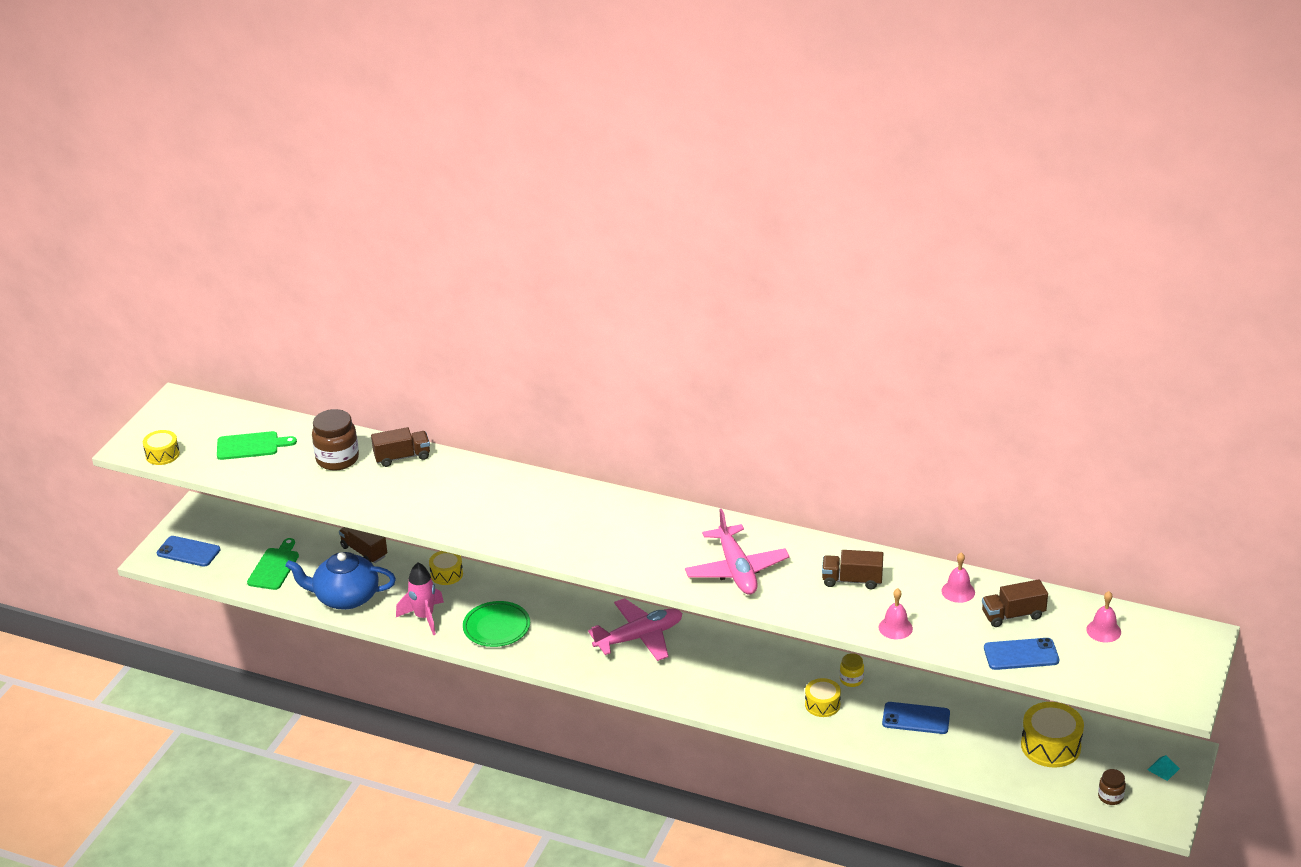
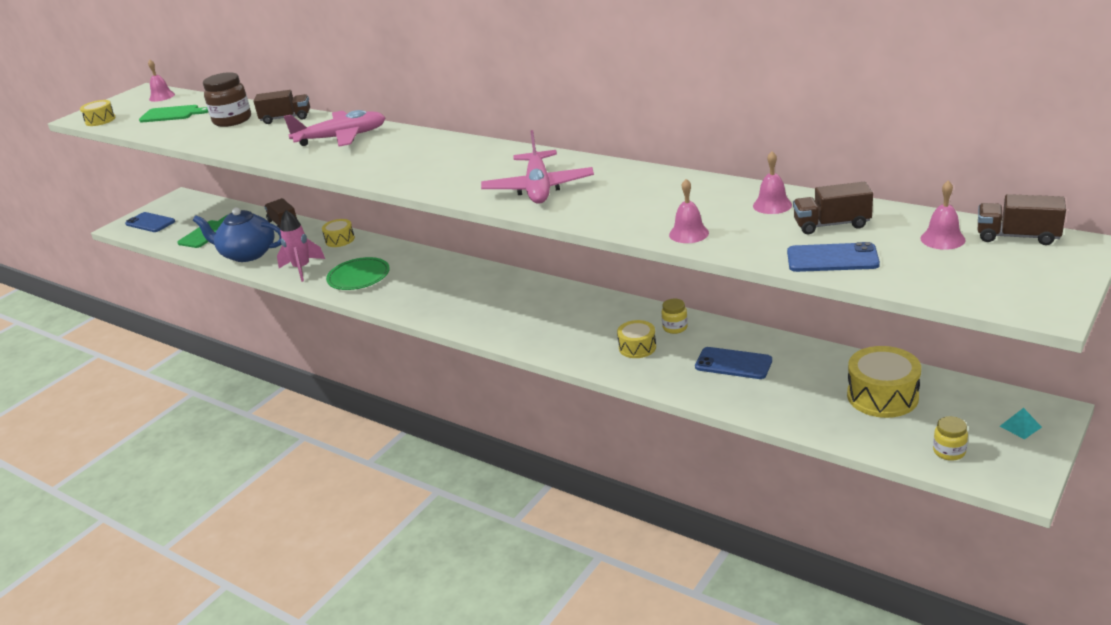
camera: 15 degrees right, 5 degrees down
pink plane [588,598,682,661] -> pink plane moved to [284,110,386,147]
brown truck [822,550,883,589] -> brown truck moved to [978,194,1066,245]
brown jar [1098,769,1126,805] -> yellow jar [933,416,968,461]
none -> pink bell [148,60,175,102]

